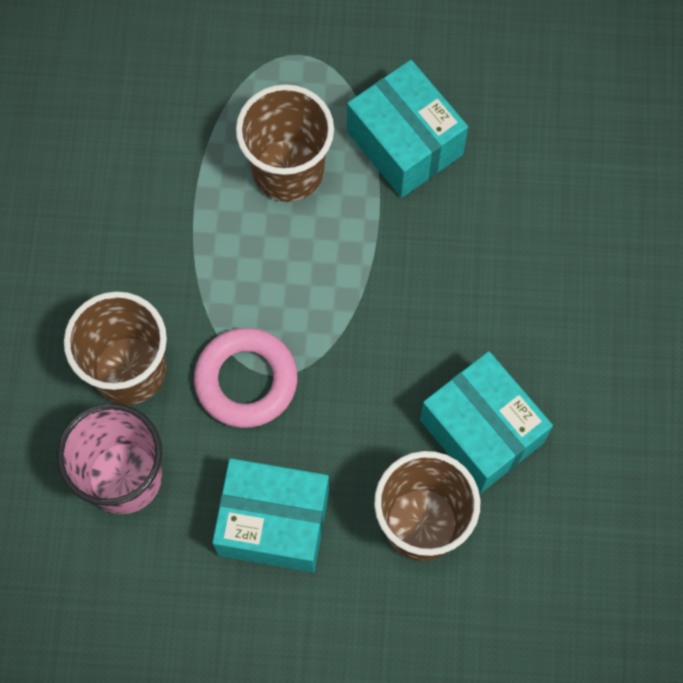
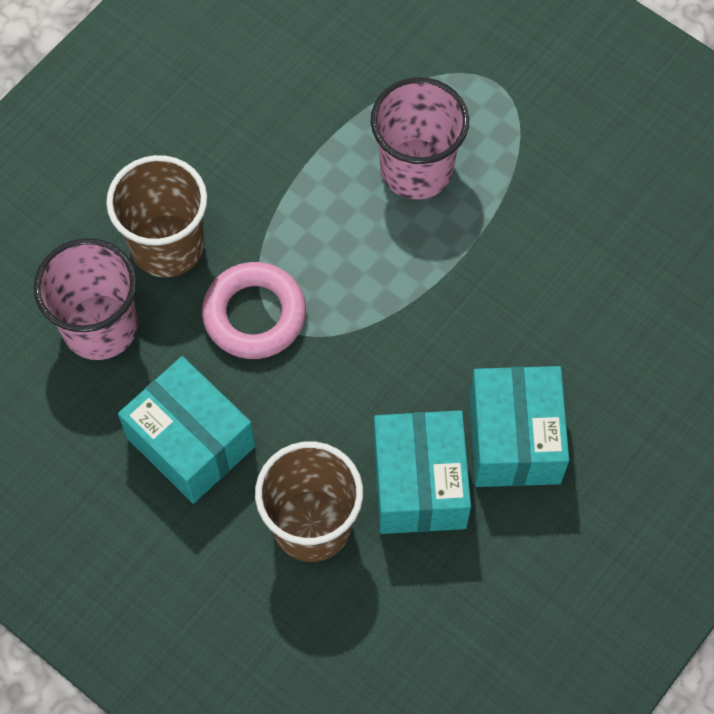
camera: 35 degrees right, 5 degrees down
brown cup [236,84,334,202] -> pink cup [371,77,469,199]
turquoise box [347,60,468,198] -> turquoise box moved to [469,366,569,487]

